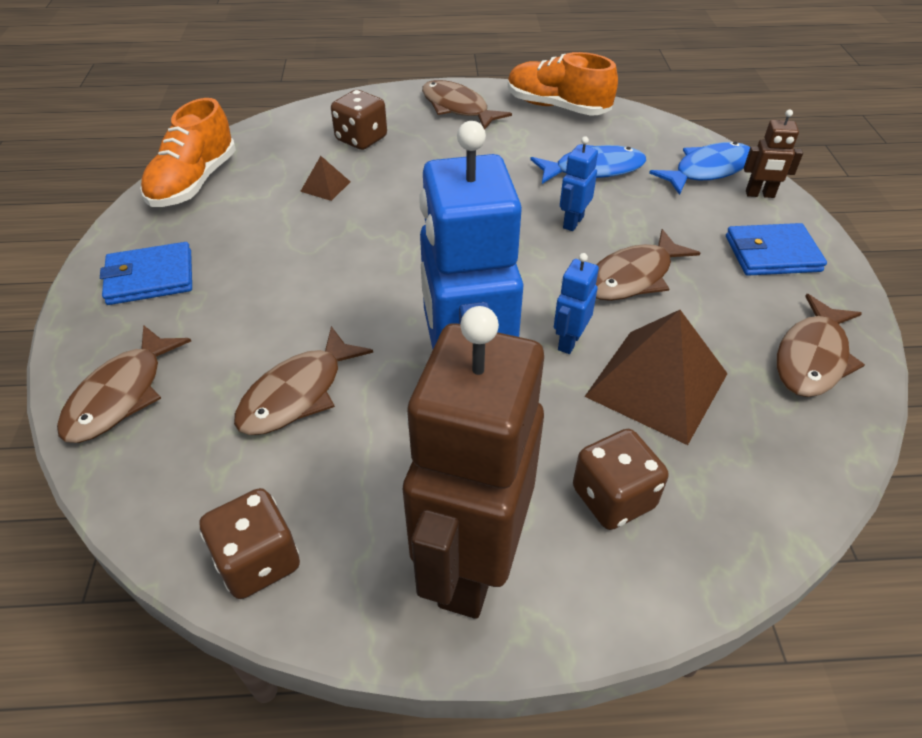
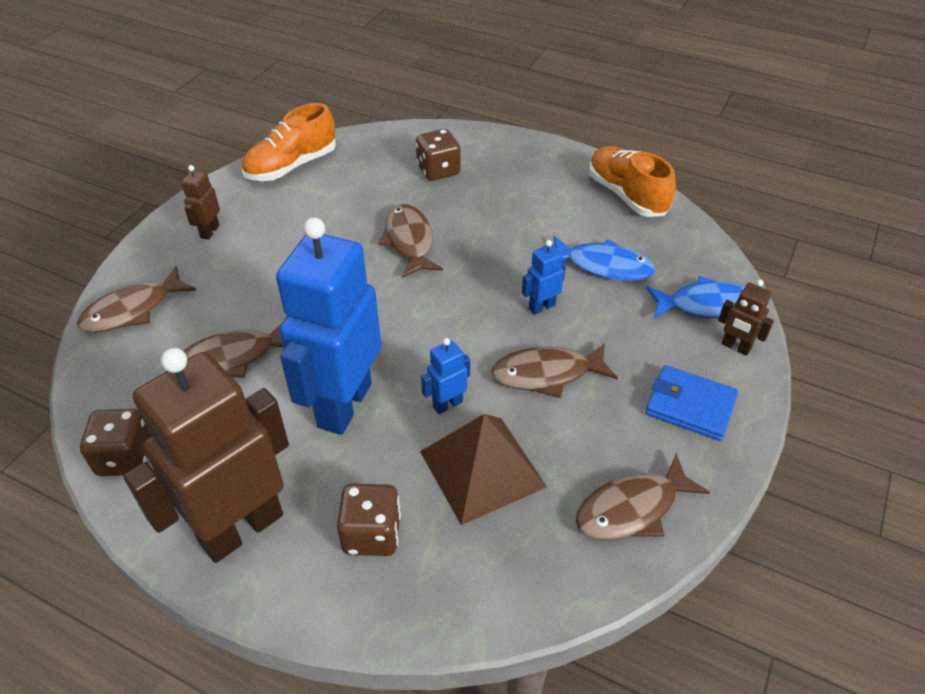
camera: 30 degrees right, 0 degrees up
blue wallet [100,242,192,305] -> brown robot [181,165,220,240]
brown pyramid [300,156,350,201] -> none
brown fish [422,80,512,130] -> brown fish moved to [379,204,443,278]

